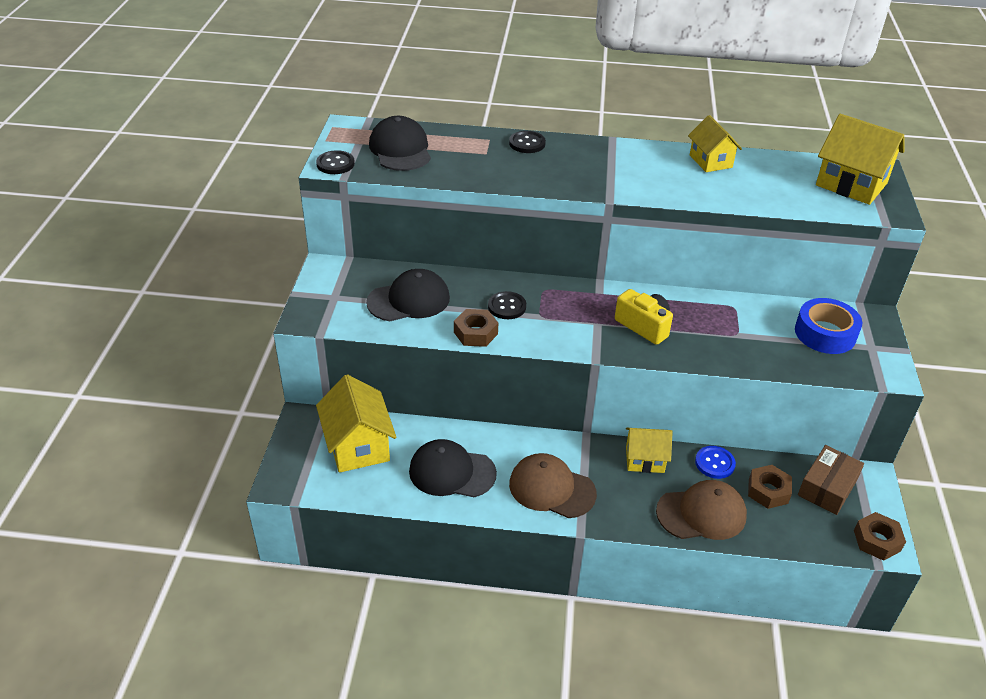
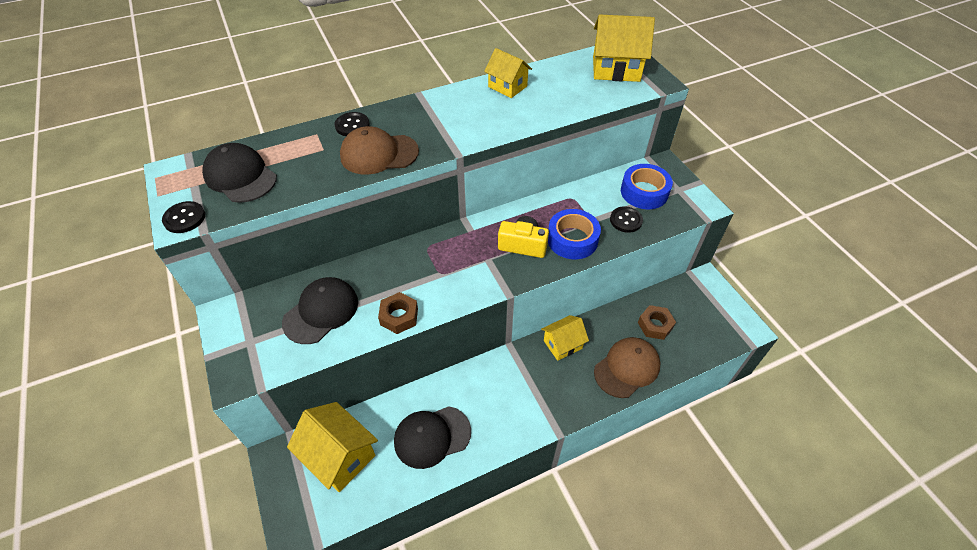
camera: 30 degrees left, 10 degrees up
black button [488,291,526,319] -> black button moved to [610,206,643,233]
brown cap [509,453,597,518] -> brown cap moved to [340,126,419,175]
blue button [695,446,736,479] -> none
brown box [798,445,864,515] -> none
brown nut [854,512,906,561] -> none
none -> blue tape [548,209,601,259]

